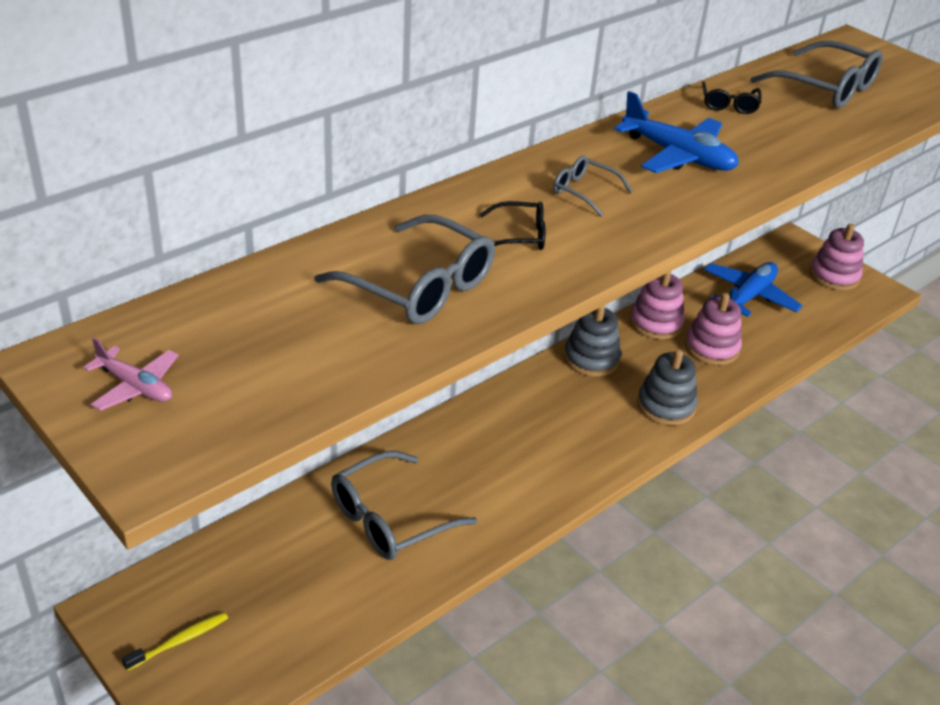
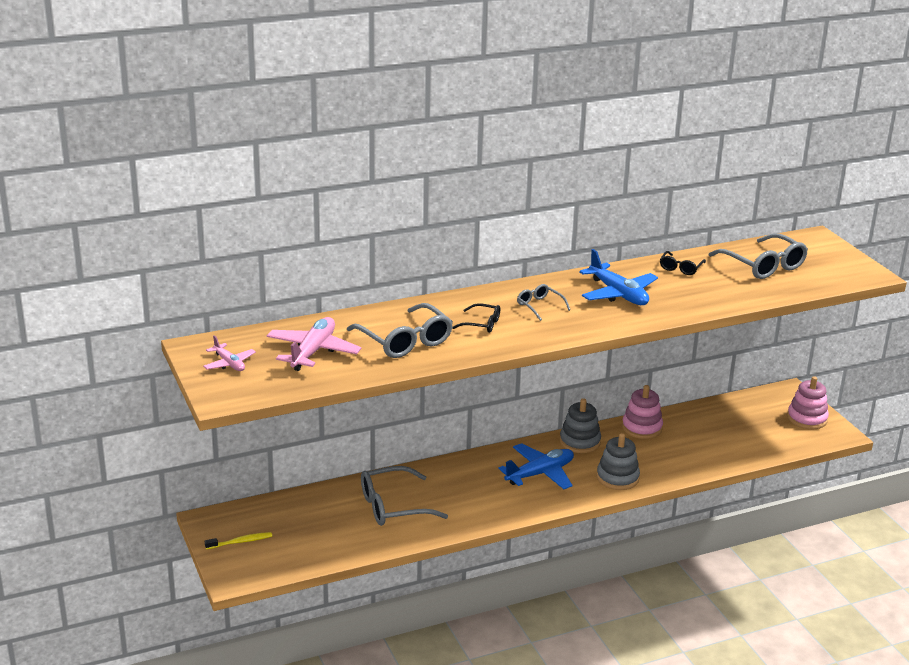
camera: 20 degrees right, 10 degrees down
pink stacking toy [685,293,742,365] -> none
blue plane [704,262,803,317] -> blue plane moved to [498,443,574,489]
none -> pink plane [267,317,361,371]

